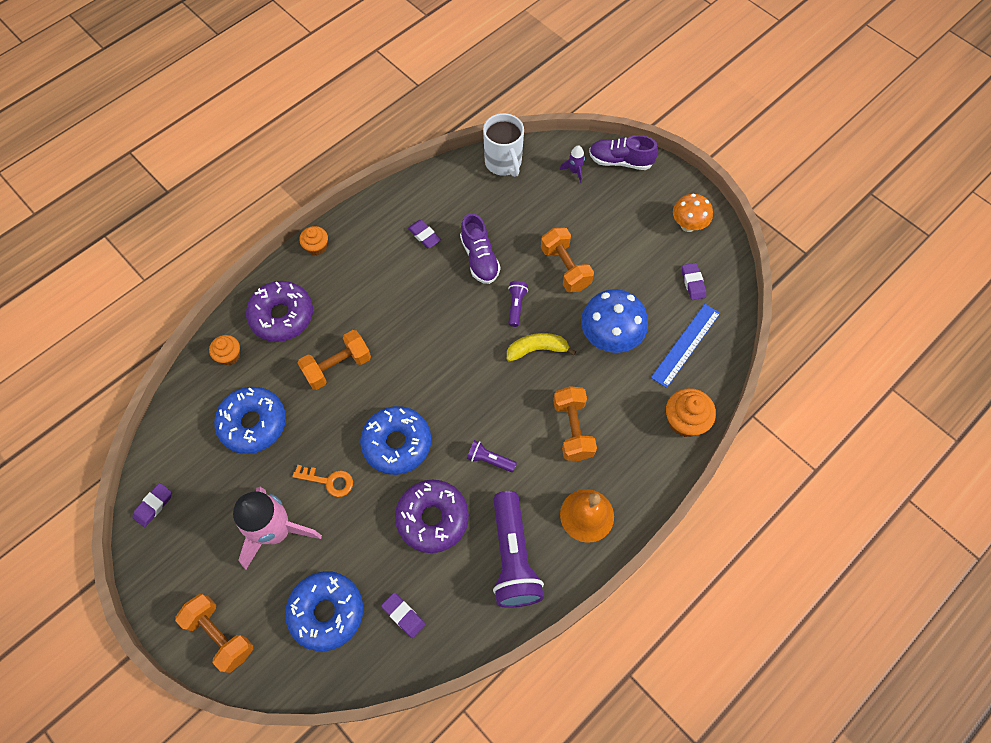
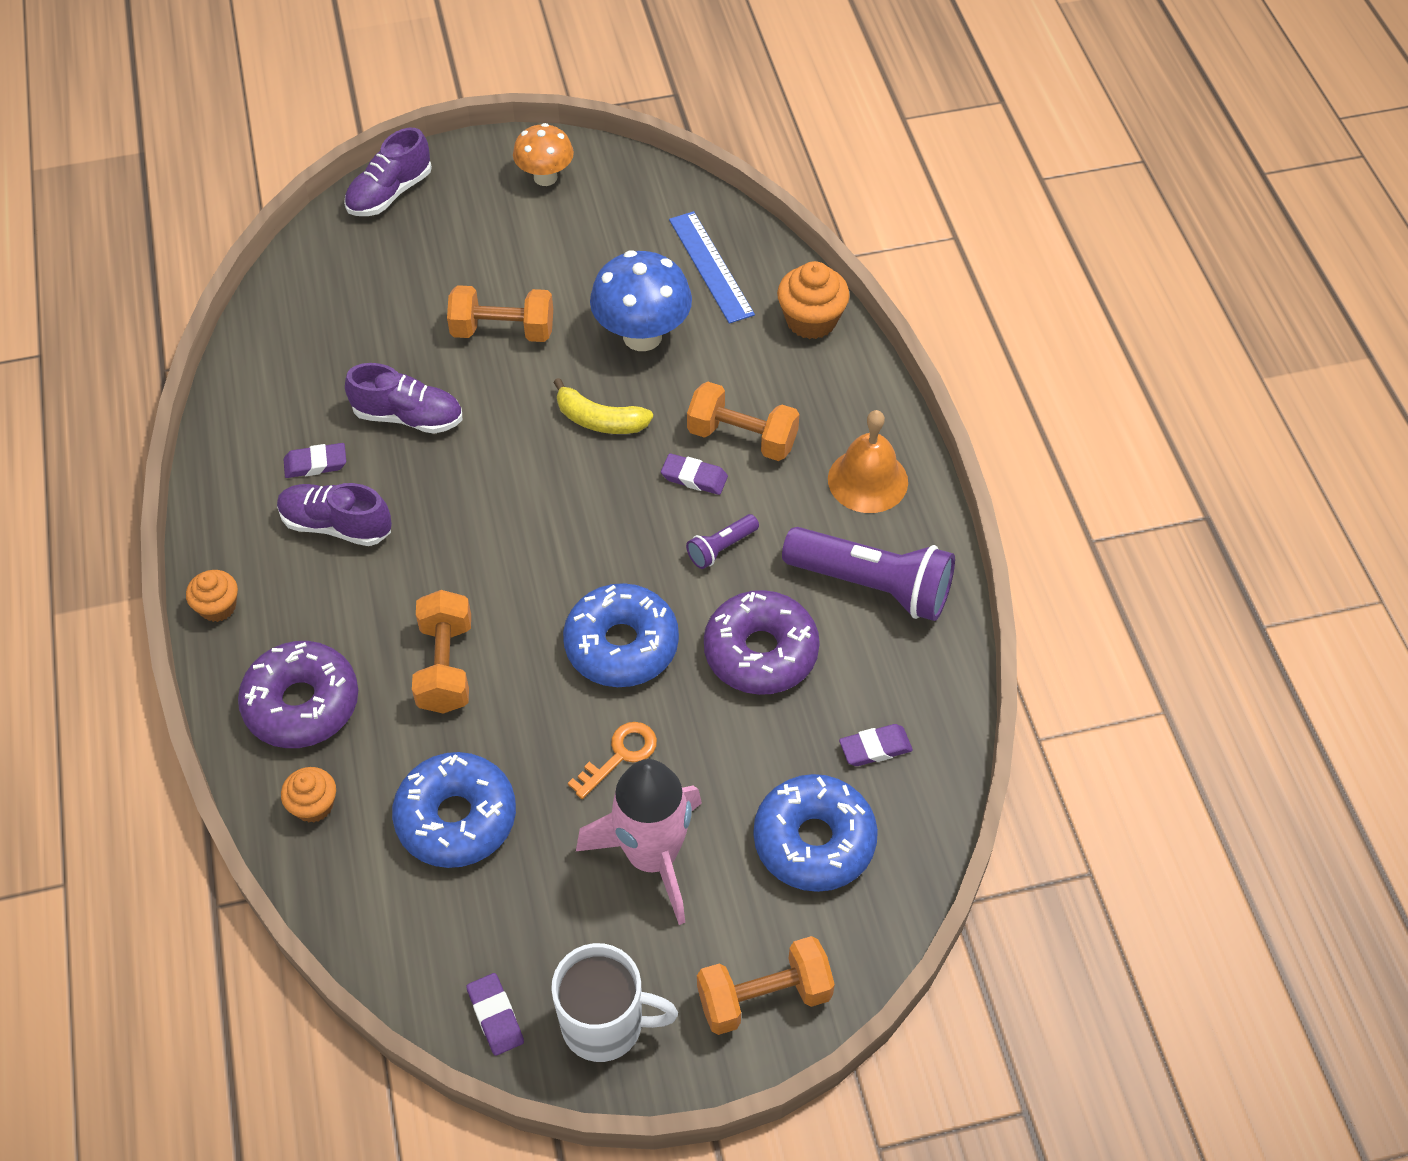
camera: 60 degrees left, 10 degrees down
white mug [483,113,524,177] -> white mug moved to [551,943,678,1062]
yellow banana [507,333,576,362] -> yellow banana turned 90 degrees counterclockwise [553,378,653,434]
purple flashlight [508,281,528,327] -> none
purple rocket [560,145,585,183] -> none
purple eraser [682,263,706,300] -> purple eraser moved to [661,453,728,495]
none -> purple shoe [277,483,392,546]

